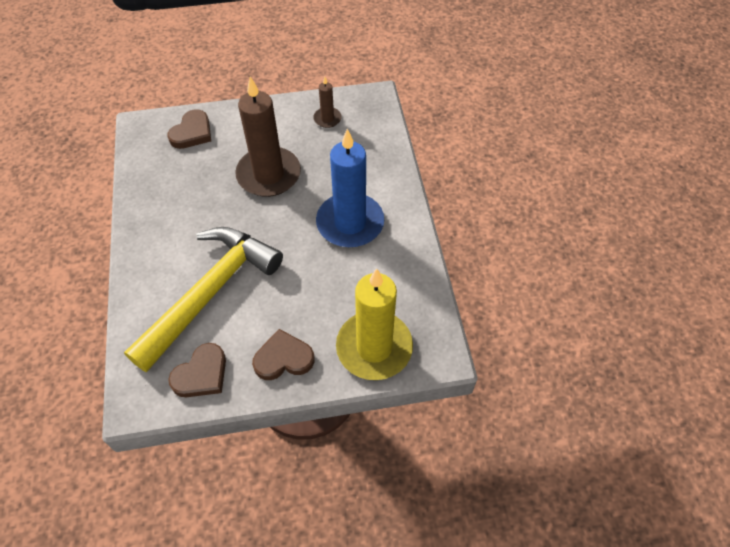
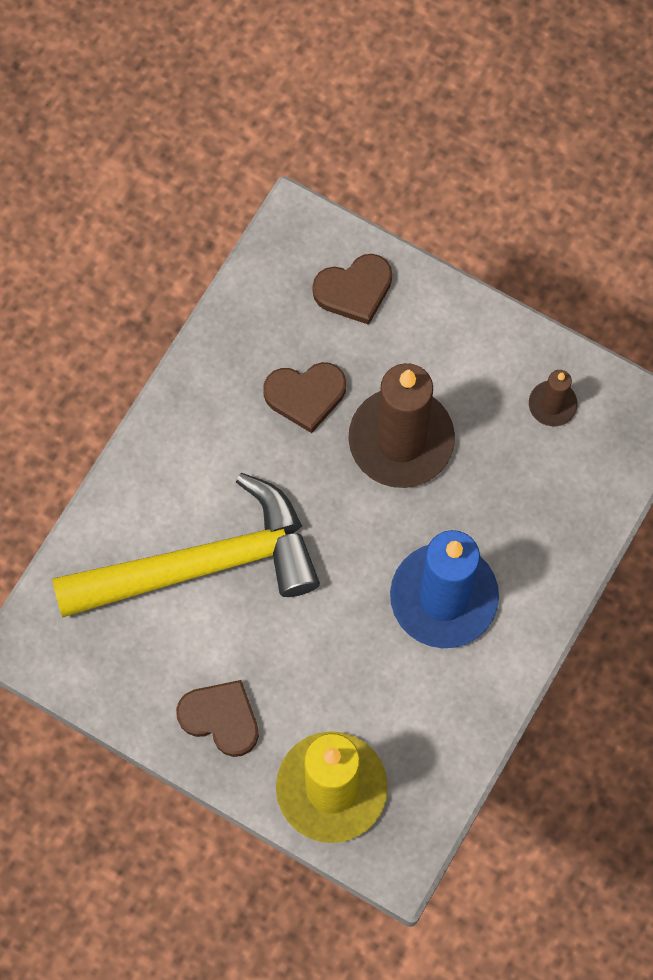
camera: 40 degrees right, 15 degrees up
brown heart [168,343,226,397] -> brown heart moved to [263,362,346,433]

